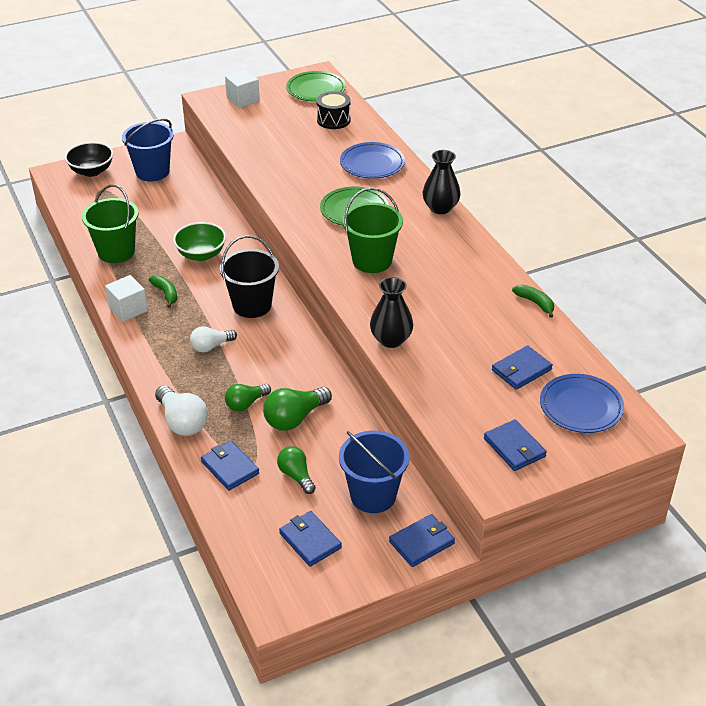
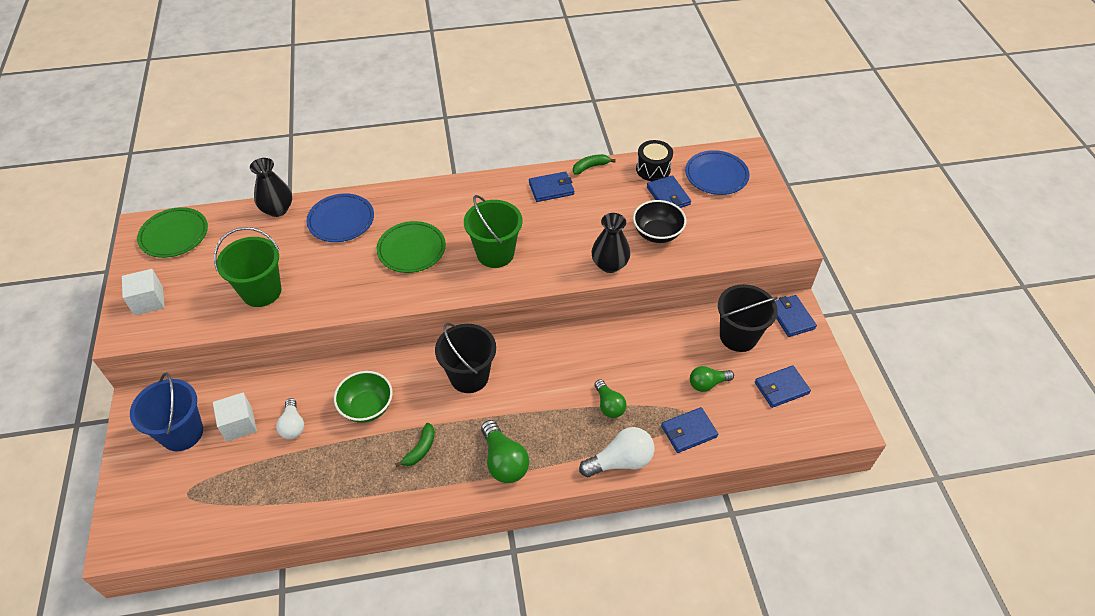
camera: 75 degrees left, 10 degrees up
black bowl [65,142,113,177] -> black bowl moved to [633,200,686,243]
green bucket [82,185,139,263] -> green bucket moved to [214,227,281,307]
white cube [105,275,148,322] -> white cube moved to [213,393,257,442]
green banana [149,275,177,308] -> green banana turned 135 degrees clockwise [395,423,435,467]
white light bulb [190,326,237,352] -> white light bulb moved to [276,398,304,439]
green light bulb [263,387,332,431] -> green light bulb moved to [481,420,529,483]
black drum [316,91,351,129] -> black drum moved to [636,140,673,181]
blue bucket [339,431,409,513] -> black bucket [718,284,778,352]
black vase [422,150,461,214] -> black vase moved to [250,158,292,217]
blue wallet [484,419,547,471] -> blue wallet moved to [529,171,574,202]

